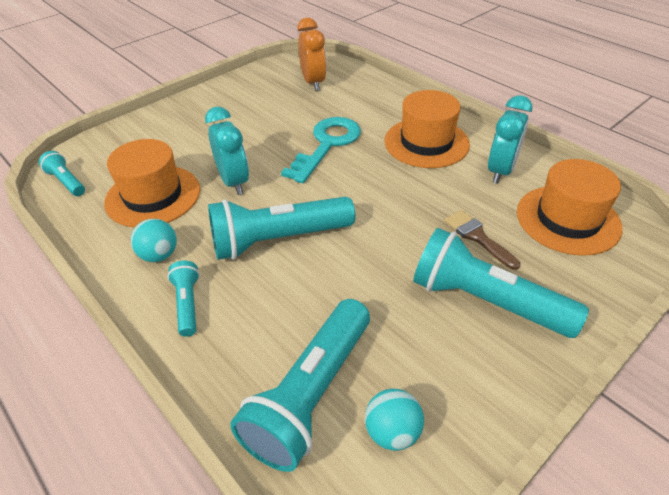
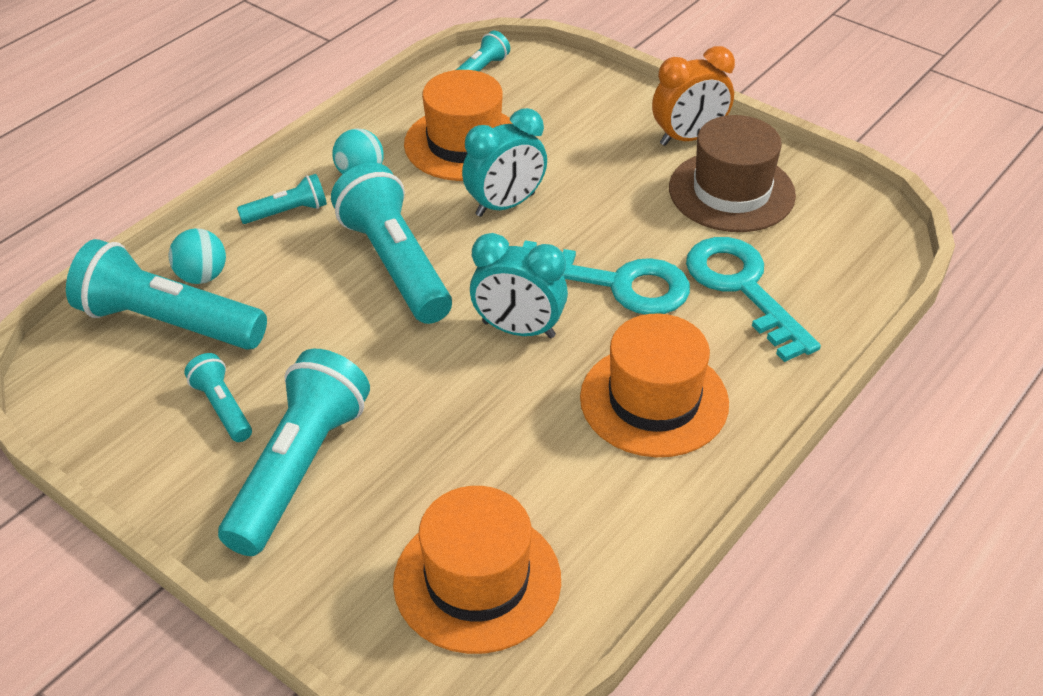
camera: 80 degrees right, 0 degrees up
orange clock [297,18,326,91] -> orange clock moved to [652,46,735,146]
turquoise ball [365,389,424,451] -> turquoise ball moved to [169,228,226,284]
brown brush [444,210,520,270] -> none
turquoise clock [488,95,533,184] -> turquoise clock moved to [470,233,568,338]
none -> turquoise flashlight [184,353,252,442]
none -> brown hat [669,115,796,232]
none -> turquoise key [686,237,821,362]

